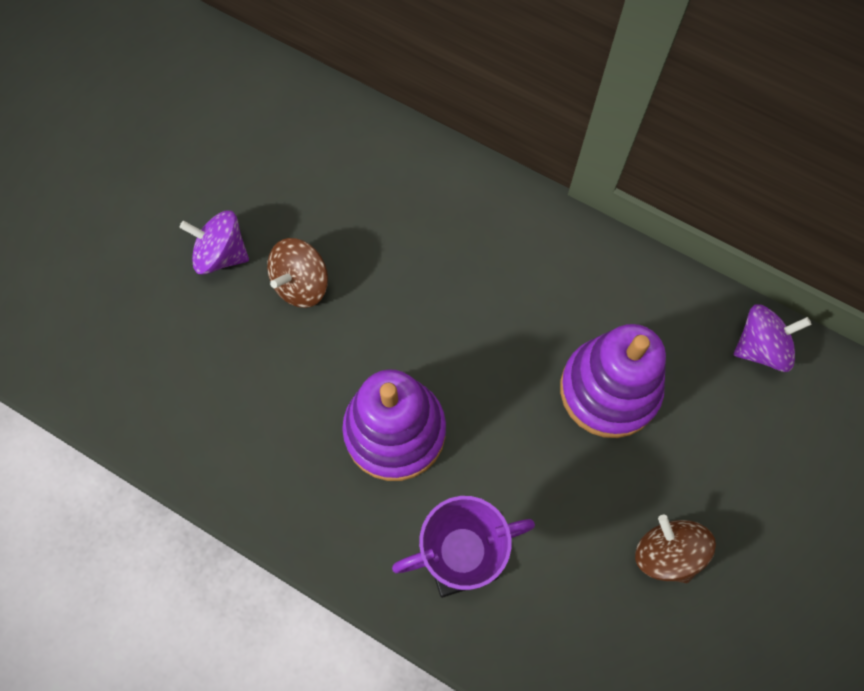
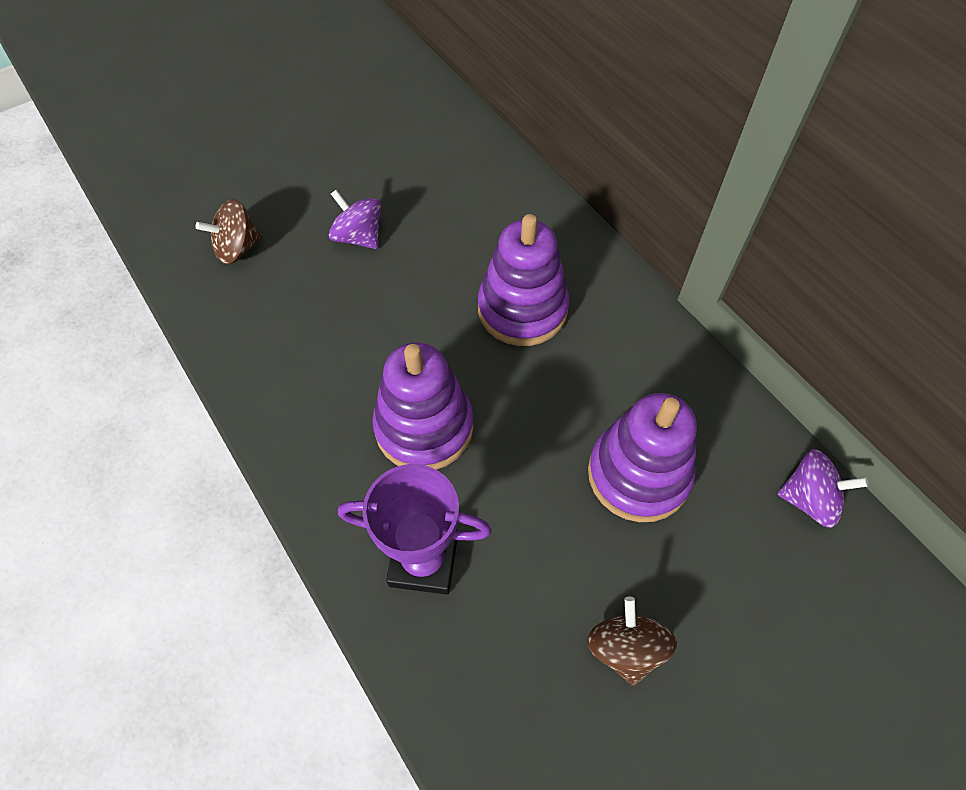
camera: 25 degrees right, 10 degrees down
brown spinning top [267,238,328,308] -> brown spinning top moved to [196,199,263,264]
none -> purple stacking toy [478,214,569,346]

